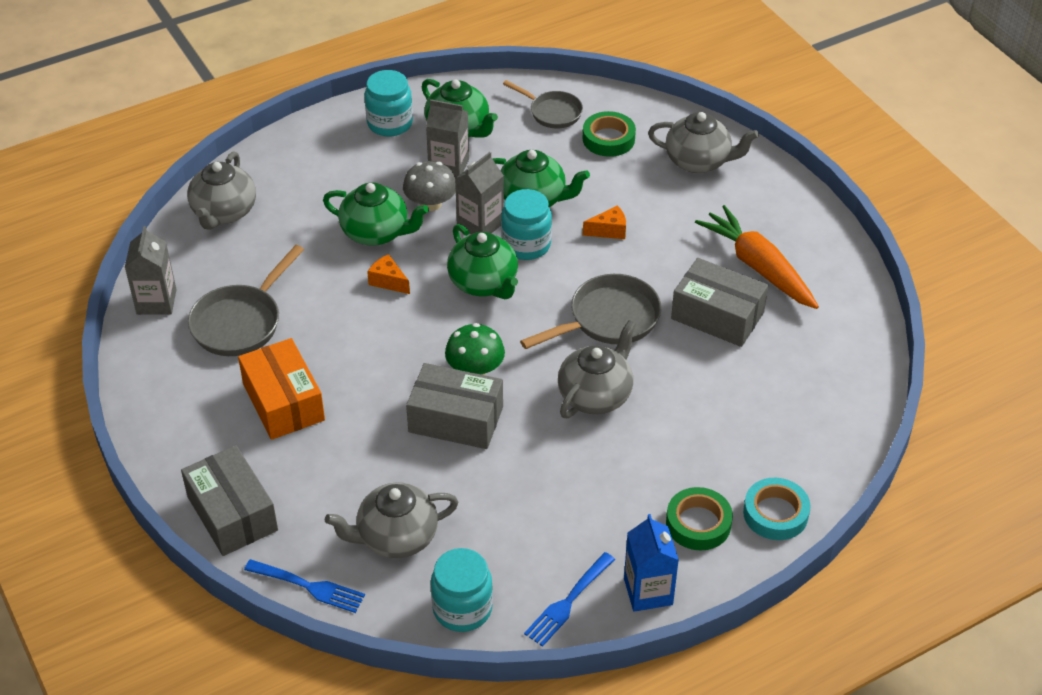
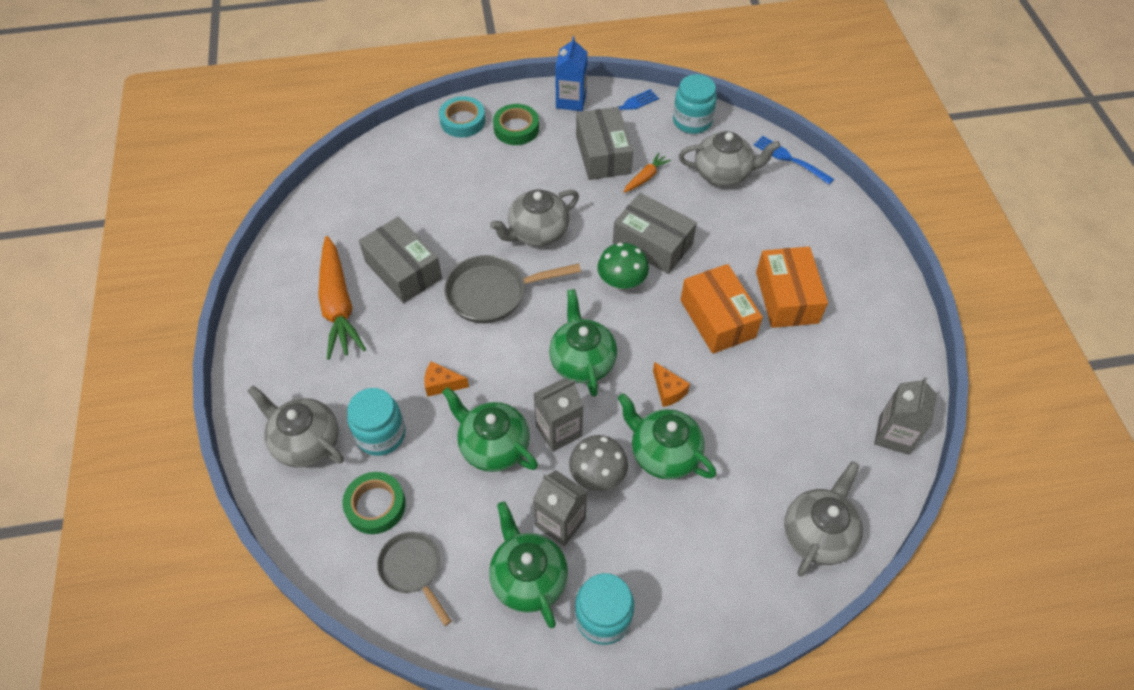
camera: 160 degrees left, 10 degrees up
grey box [181,445,278,556] -> grey box moved to [576,107,633,180]
grey pan [188,245,304,356] -> none
turquoise jar [501,189,552,260] -> turquoise jar moved to [347,388,405,456]
none -> orange carrot [623,153,671,193]
none -> orange box [680,264,763,354]

